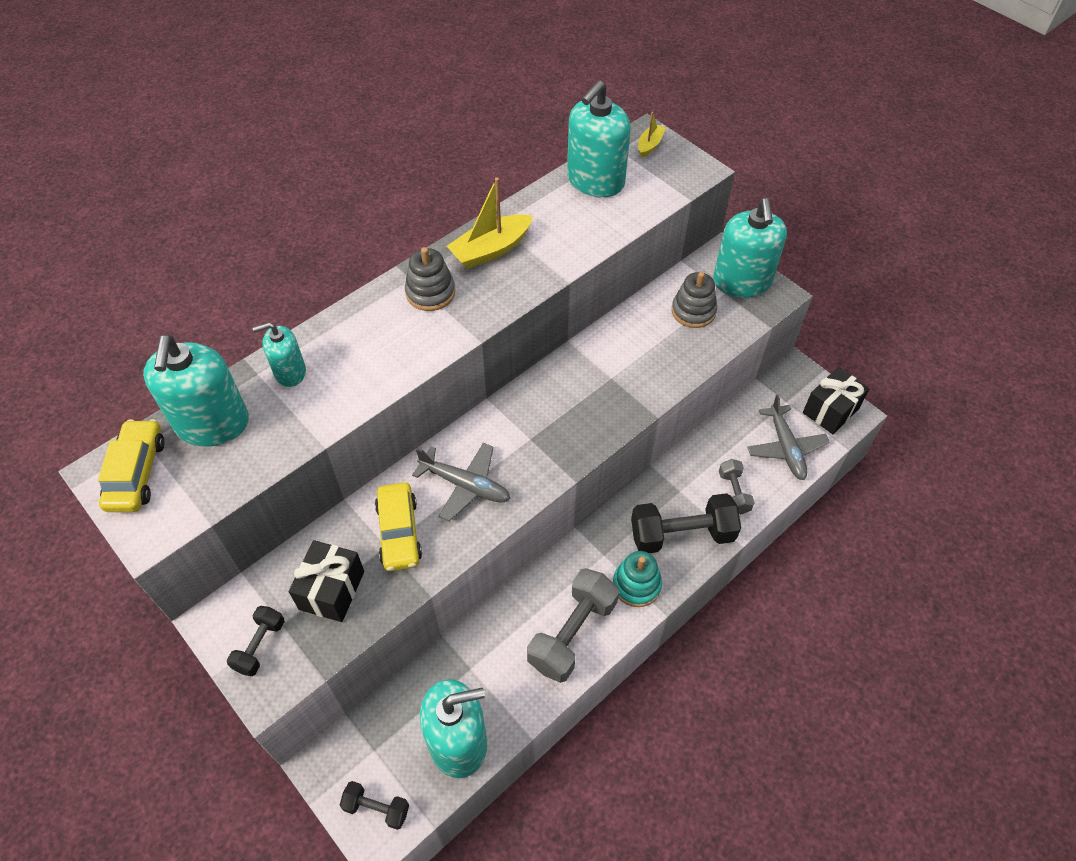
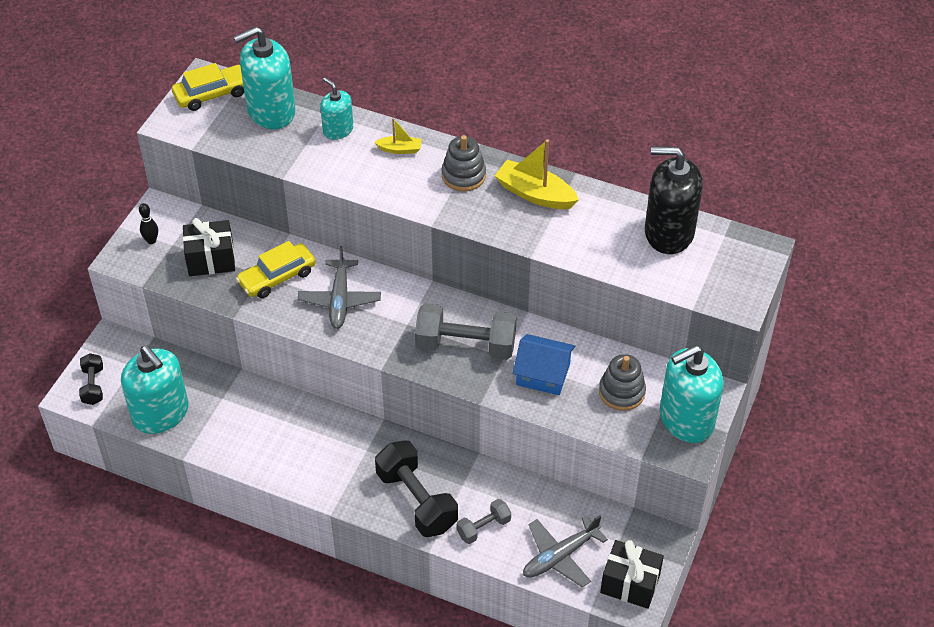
camera: 65 degrees right, 5 degrees down
black dumbbell [227,606,285,677] -> black bowling pin [139,203,158,244]
grey dumbbell [527,568,619,683] -> grey dumbbell moved to [415,303,516,360]
turquoise soap dispenser [567,80,631,197] -> black soap dispenser [645,147,703,254]
turquoise stacking toy [613,551,662,607] -> none
yellow boat [638,112,666,158] -> yellow boat moved to [374,118,421,154]
none -> blue house [513,334,575,395]

